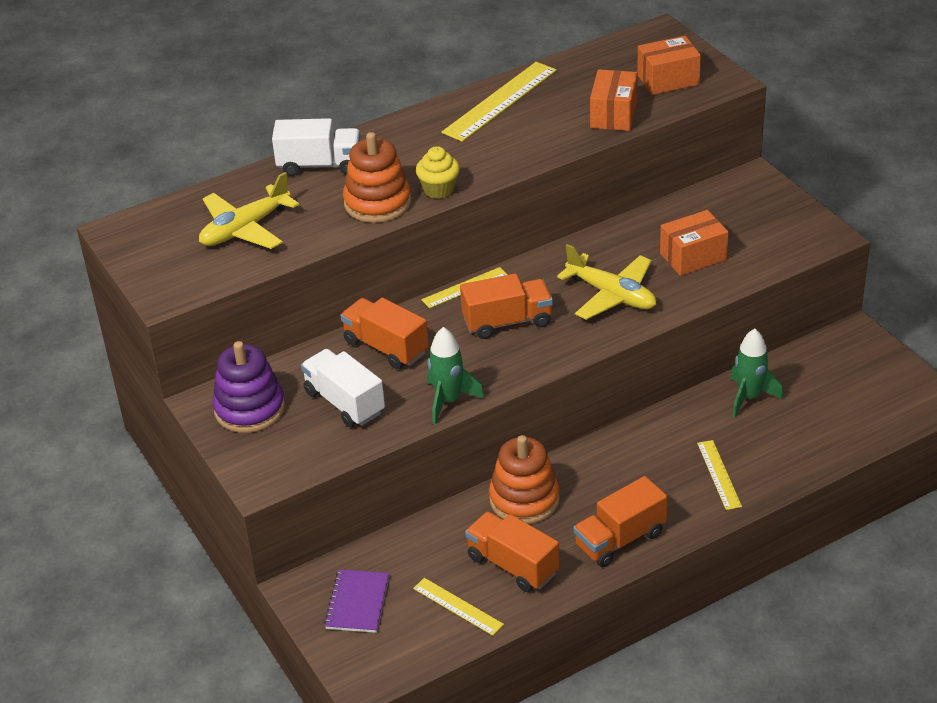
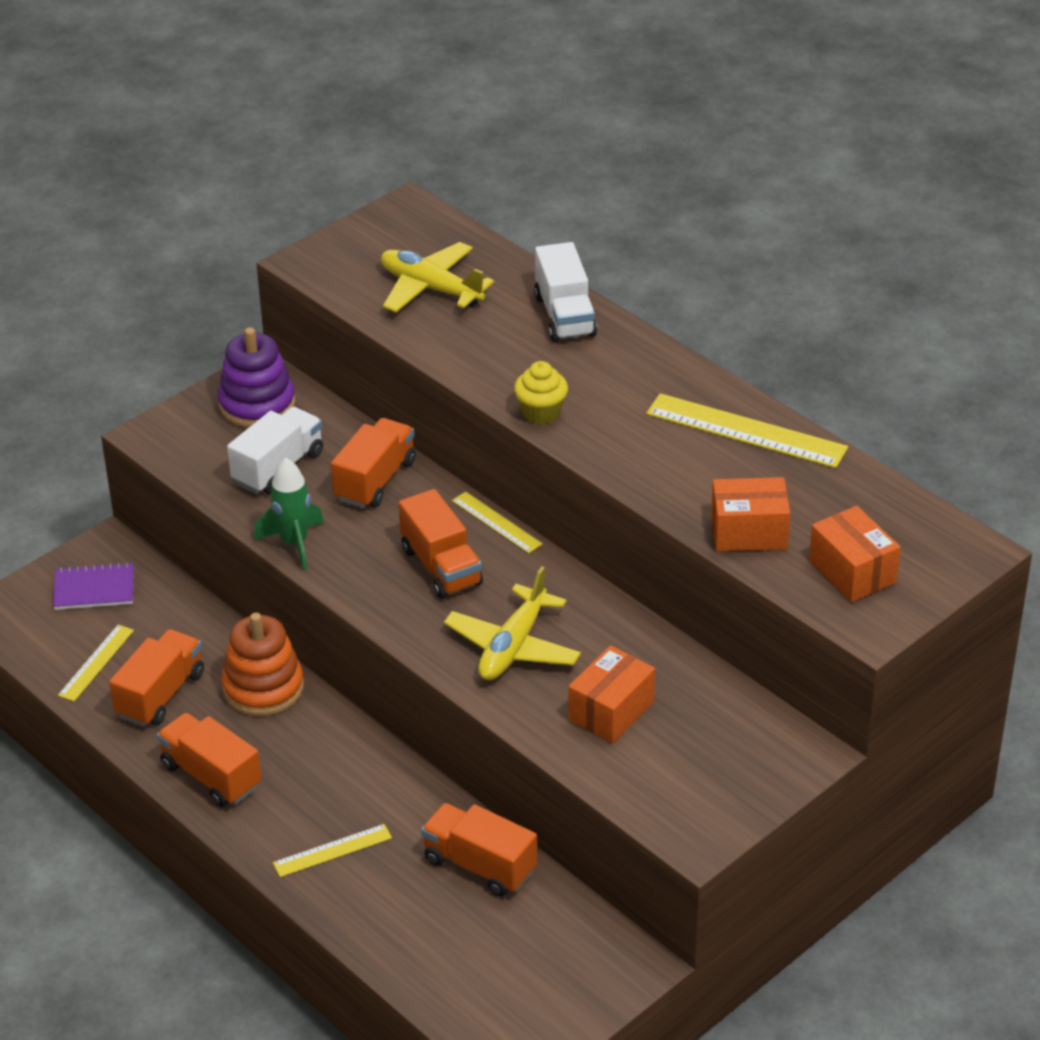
camera: 75 degrees right, 0 degrees up
orange stacking toy [343,132,411,223] -> none
orange box [660,210,729,276] -> orange box turned 75 degrees clockwise [568,645,655,743]
green rocket [730,329,783,418] -> orange truck [421,803,537,897]

